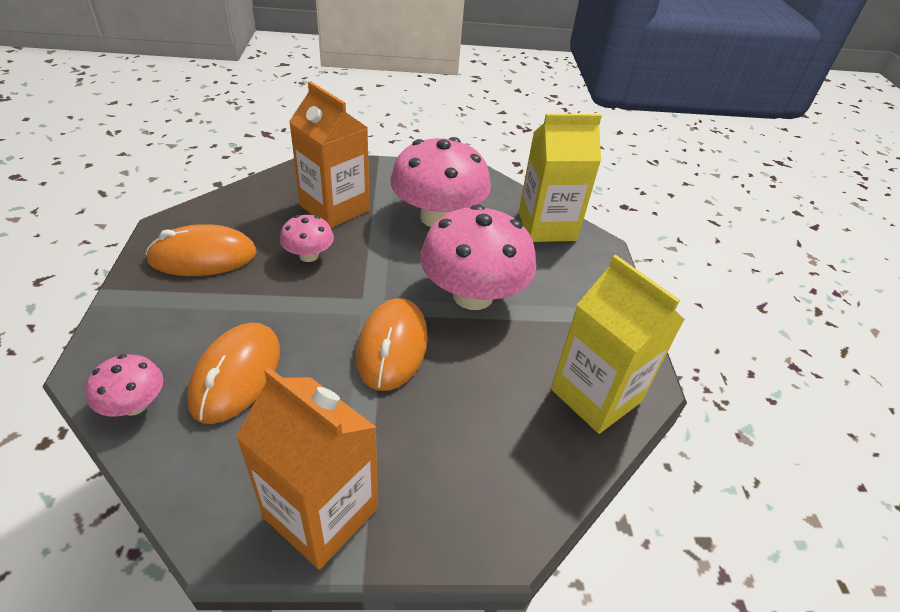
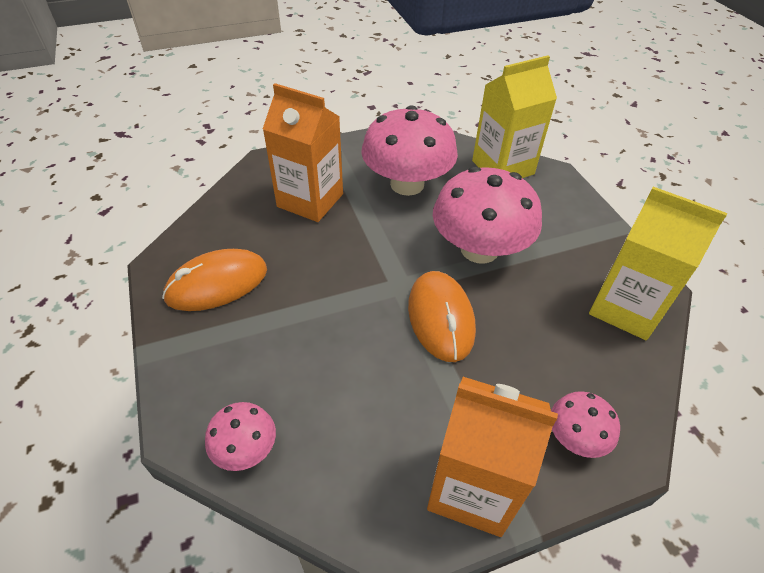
camera: 15 degrees left, 5 degrees up
orange mouse [187,323,280,424] -> none
pink mushroom [280,215,334,262] -> pink mushroom moved to [551,391,620,458]

